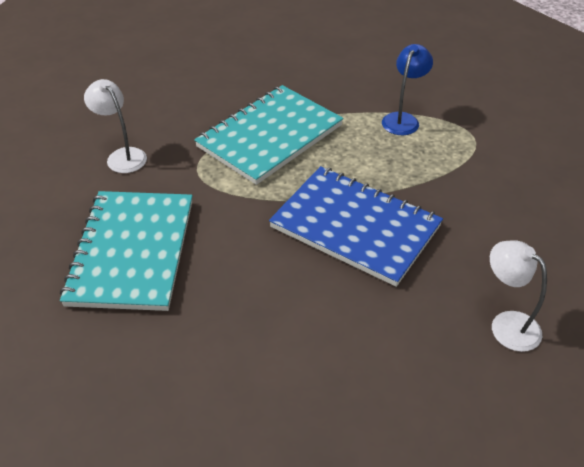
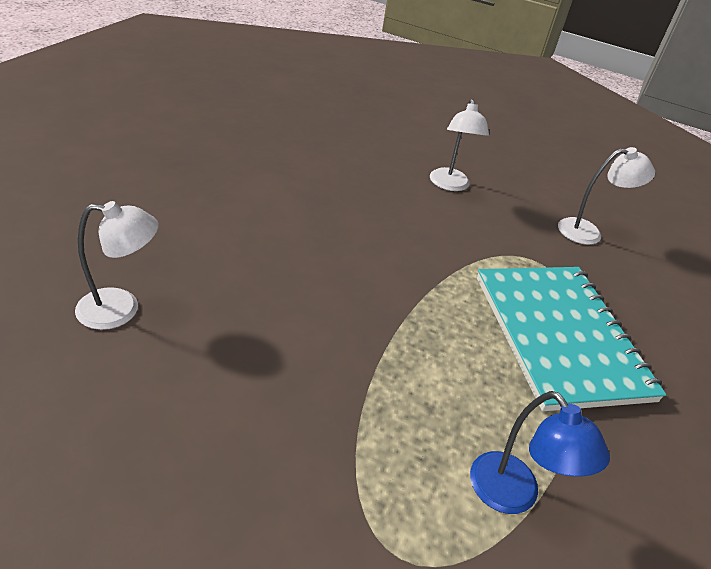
camera: 120 degrees right, 5 degrees down
turquoise notebook [60,191,193,311] -> white lamp [430,99,489,191]
blue notebook [269,166,443,287] -> none

